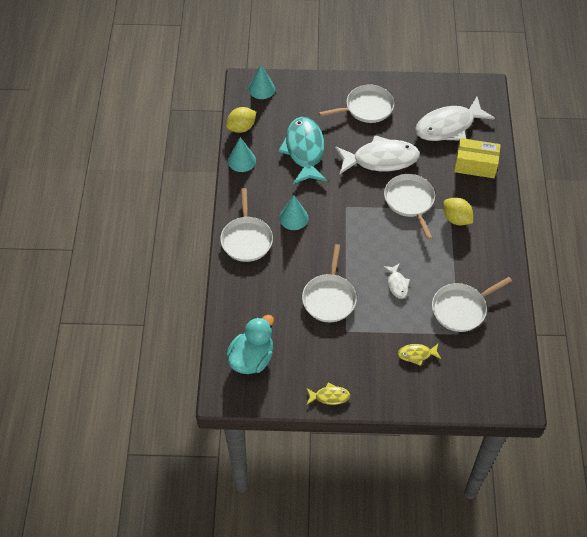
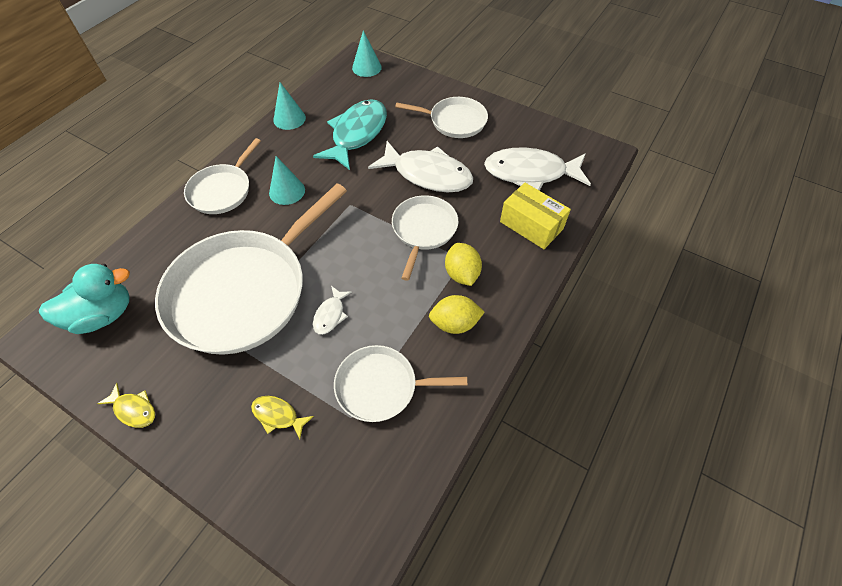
camera: 30 degrees right, 0 degrees up
yellow lemon [226,107,256,133] -> yellow lemon moved to [429,295,485,334]
white pan [302,244,357,322] -> white pan [155,183,347,355], size x1.93

